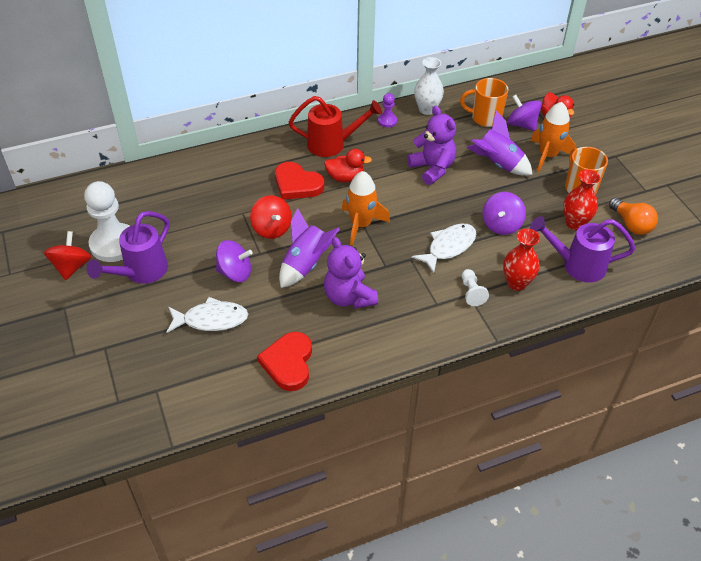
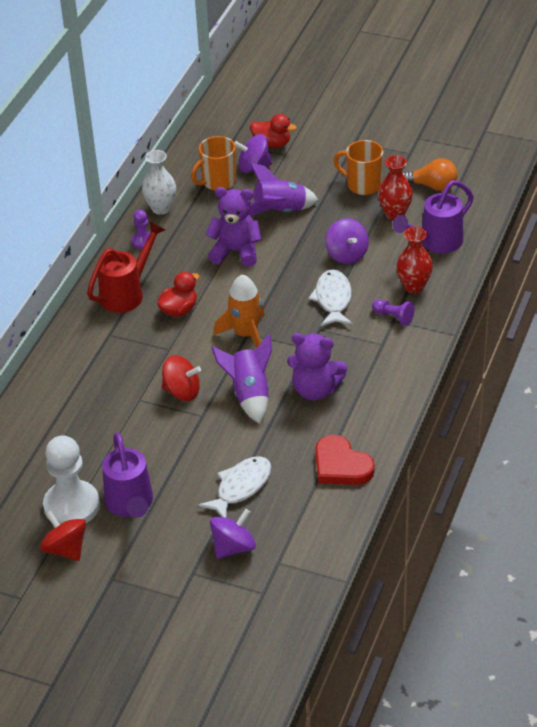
camera: 45 degrees left, 5 degrees down
purple spinning top [216,240,253,282] -> purple spinning top moved to [210,509,256,559]
red heart [275,162,324,200] -> none
white pawn [462,269,489,306] -> purple pawn [372,299,415,326]
orange rocket [530,102,576,172] -> none

